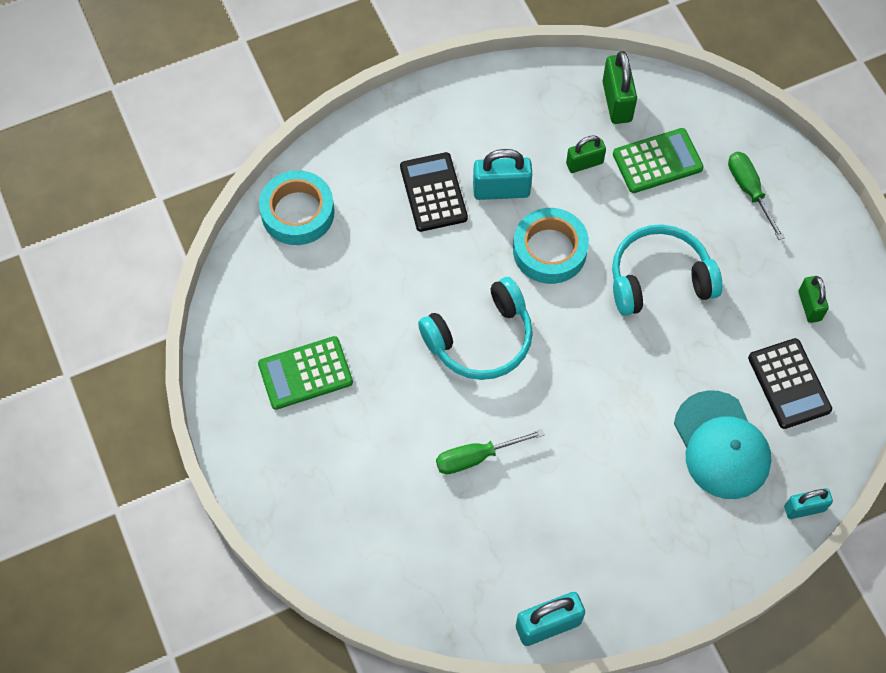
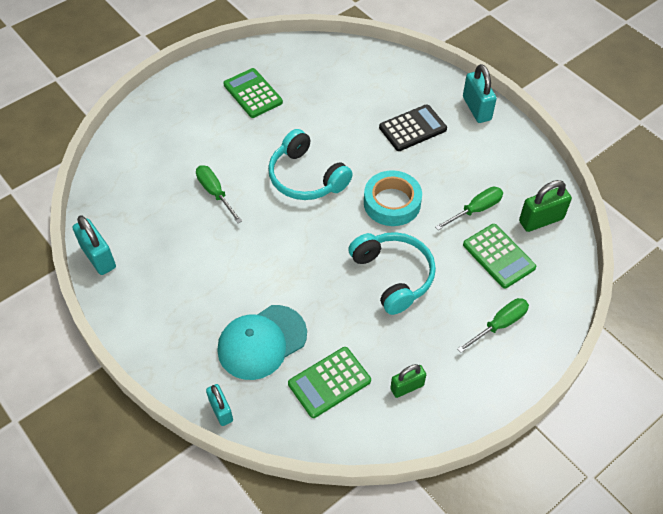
camera: 75 degrees right, 10 degrees down
turquoise tape [259,170,335,245] -> none
turquoise padlock [473,149,532,200] -> turquoise padlock moved to [463,64,497,123]
green padlock [566,135,606,173] -> green screwdriver [435,187,503,230]
black calculator [748,338,832,429] -> green calculator [288,347,371,418]

